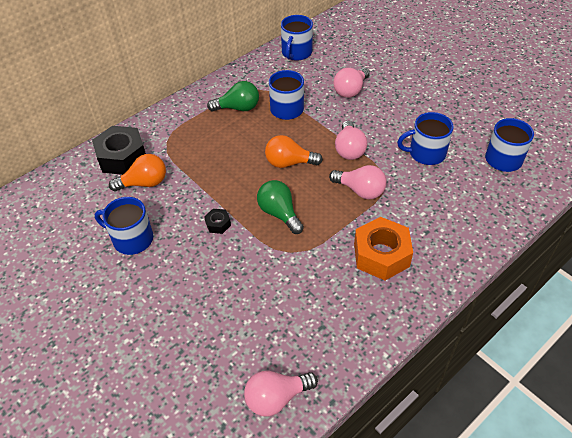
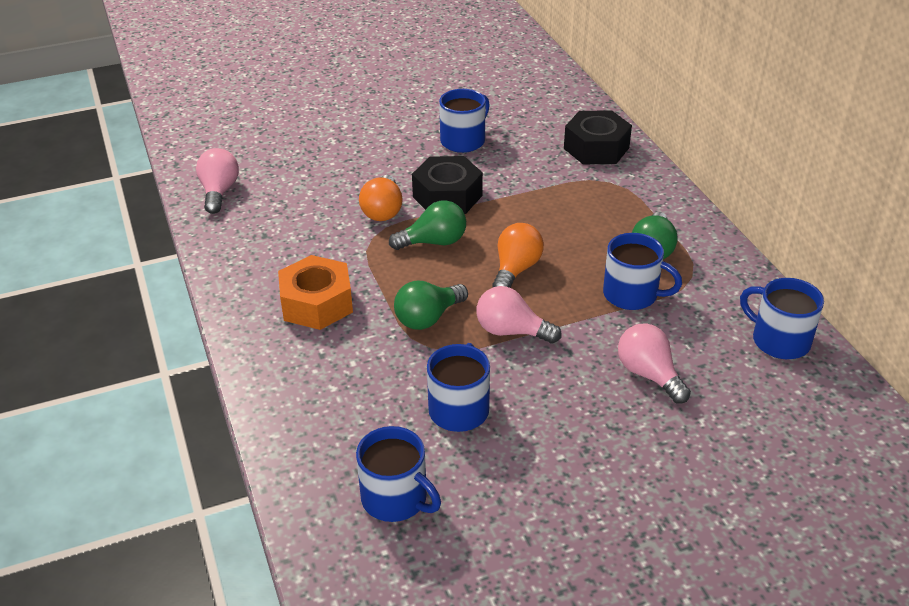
camera: 110 degrees right, 10 degrees down
orange light bulb [109,154,166,192] -> orange light bulb moved to [359,175,403,221]
black nut [204,208,231,234] -> black nut [412,156,483,214], size x2.21
pink light bulb [329,165,386,199] -> green light bulb [394,281,468,330]

